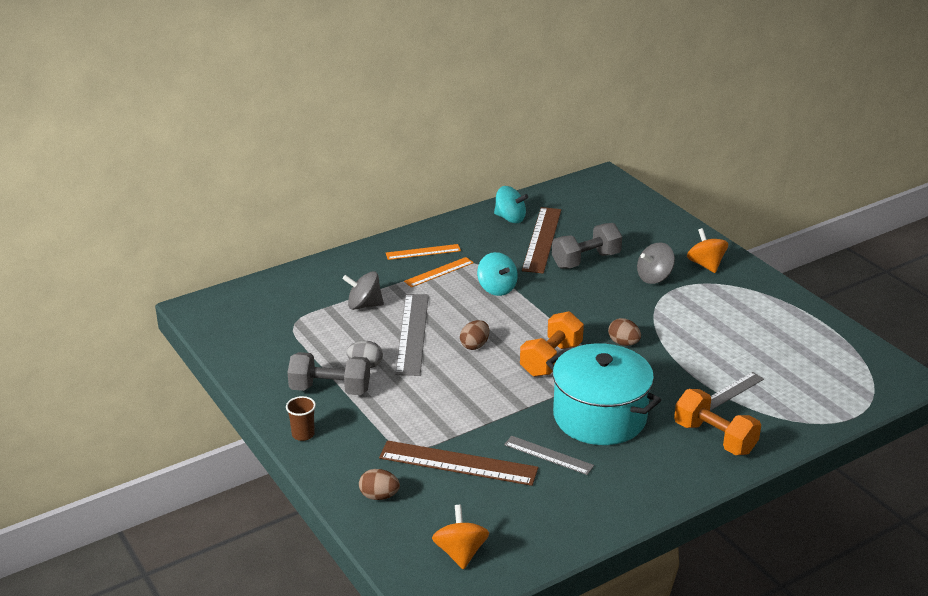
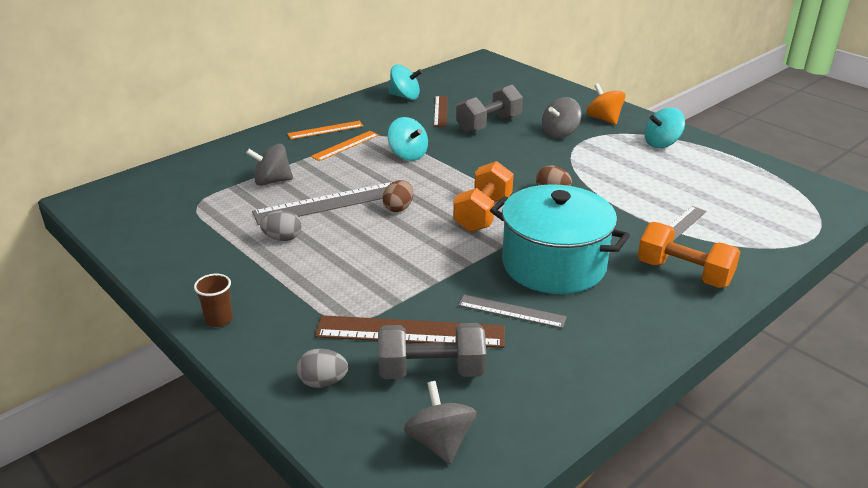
camera: 10 degrees left, 0 degrees up
grey dumbbell [287,352,370,395] -> grey dumbbell moved to [378,323,486,379]
brown egg [359,469,400,500] -> grey egg [296,349,348,388]
grey ruler [395,294,429,376] -> grey ruler turned 75 degrees clockwise [252,182,393,225]
orange spinning top [432,505,489,570] -> grey spinning top [404,381,477,464]
brown ruler [522,207,561,274] -> brown ruler [434,96,448,127], size x0.59
none -> turquoise spinning top [645,108,685,148]

